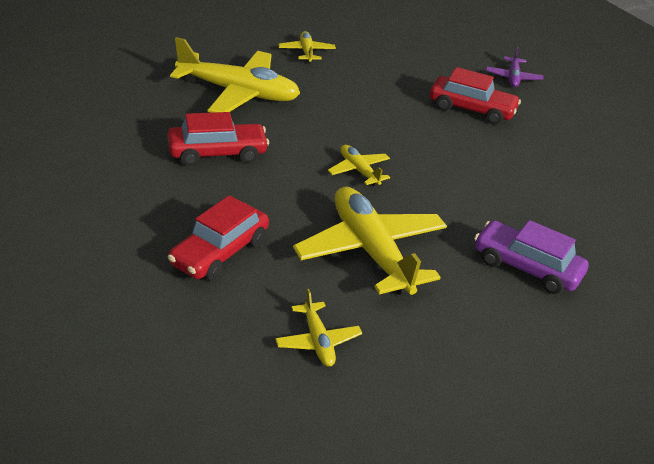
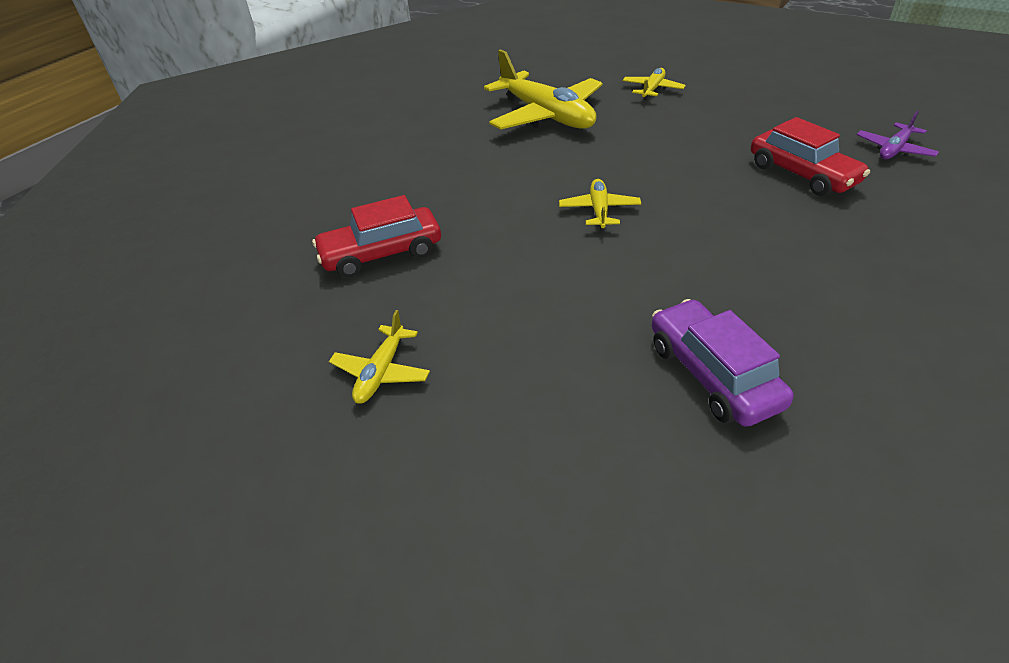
camera: 40 degrees right, 5 degrees up
red car [167,112,269,166] -> none
yellow plane [293,187,447,295] -> none

